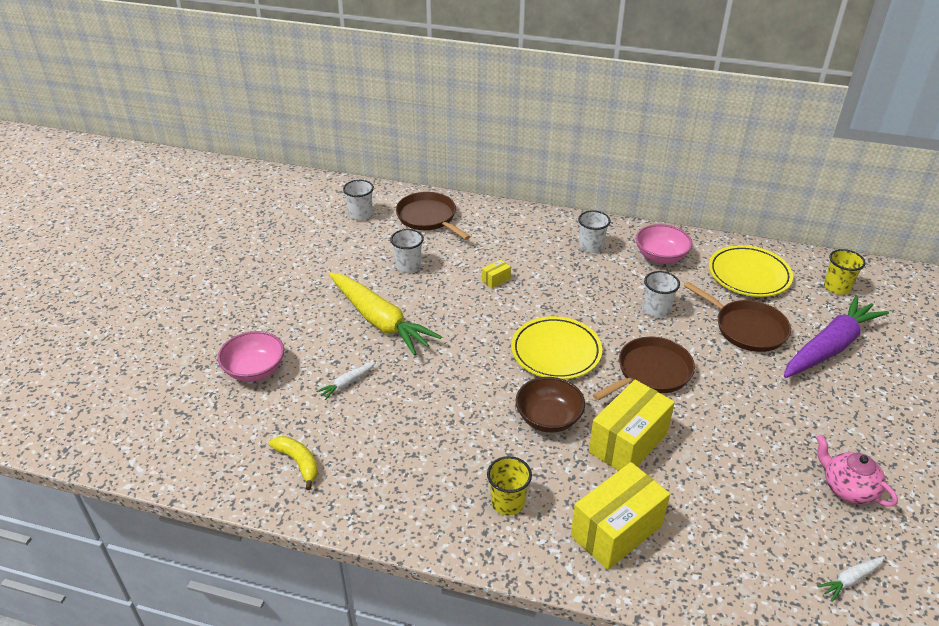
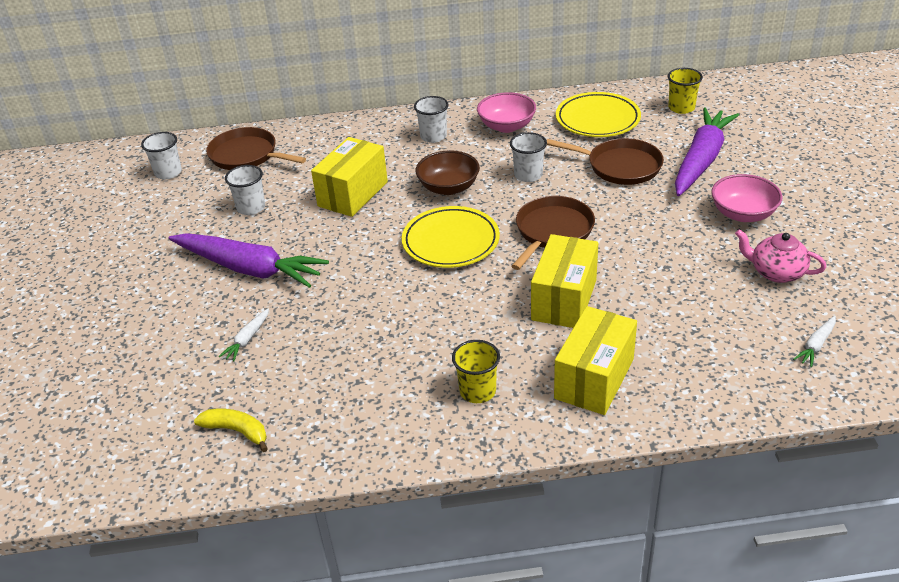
camera: 20 degrees left, 0 degrees up
pink bowl [218,331,284,382] -> pink bowl moved to [711,174,782,222]
yellow carrot [329,272,442,356] -> purple carrot [169,233,329,288]
yellow box [482,260,511,288] -> yellow box [311,137,388,217], size x2.43
brown bowl [516,377,585,433] -> brown bowl moved to [416,150,480,195]

